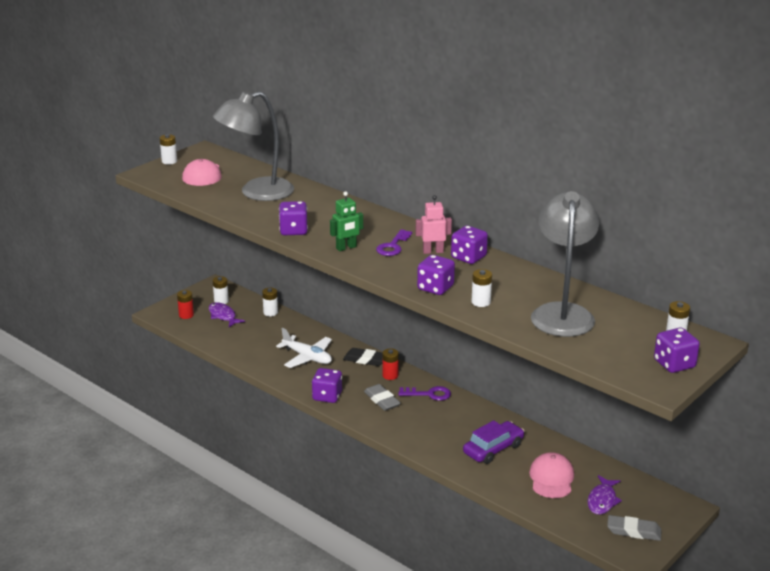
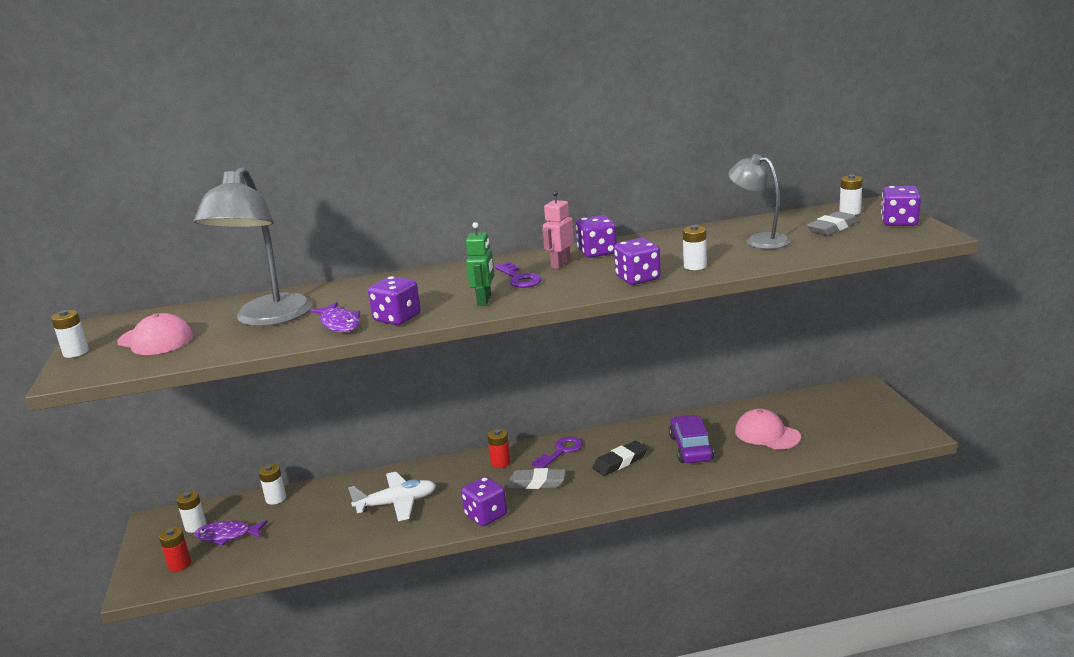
camera: 50 degrees left, 5 degrees down
black eraser [343,348,383,366] -> black eraser moved to [593,441,647,476]
grey lamp [531,191,599,337] -> grey lamp [728,154,790,249], size x0.61
purple fish [587,475,622,515] -> purple fish moved to [310,302,361,332]
grey eraser [607,515,662,541] -> grey eraser moved to [807,211,858,235]

